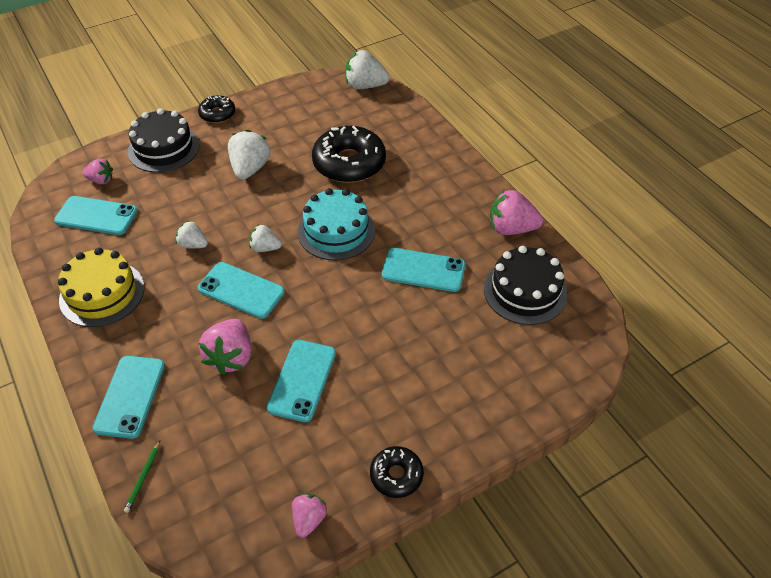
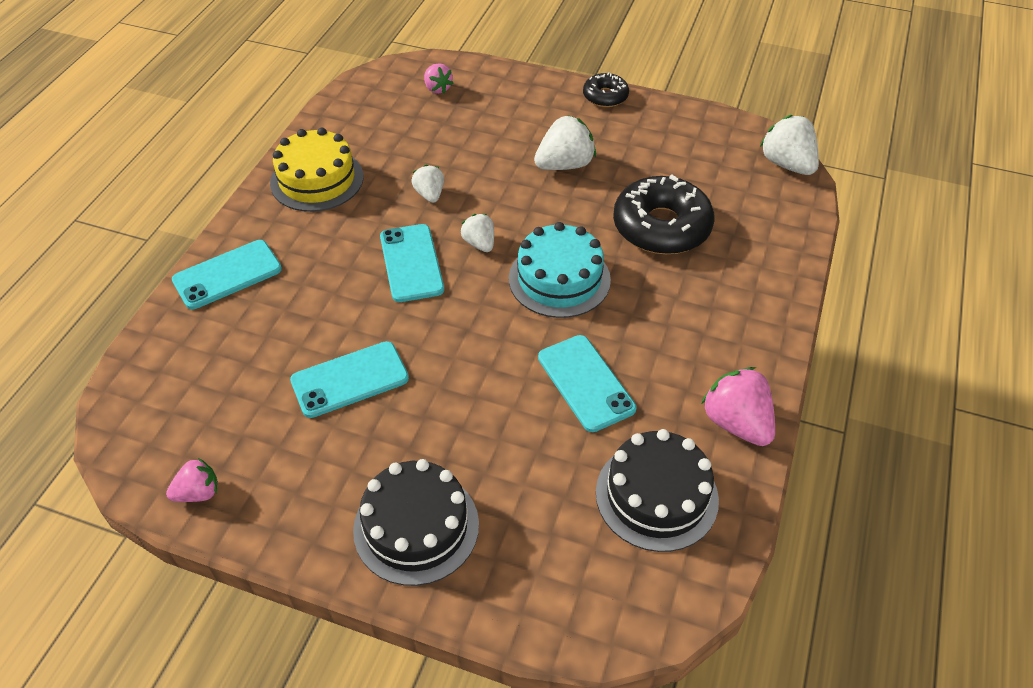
camera: 50 degrees right, 0 degrees up
turquoise phone [54,196,138,235] -> none
green pencil [124,441,160,513] -> none
black cake [128,108,200,173] -> black cake moved to [353,459,479,586]
pink strawberry [199,319,252,375] -> none
black donut [370,446,424,498] -> none

